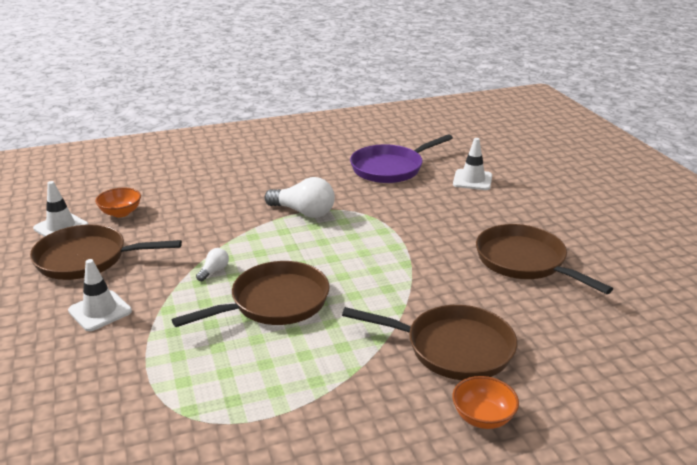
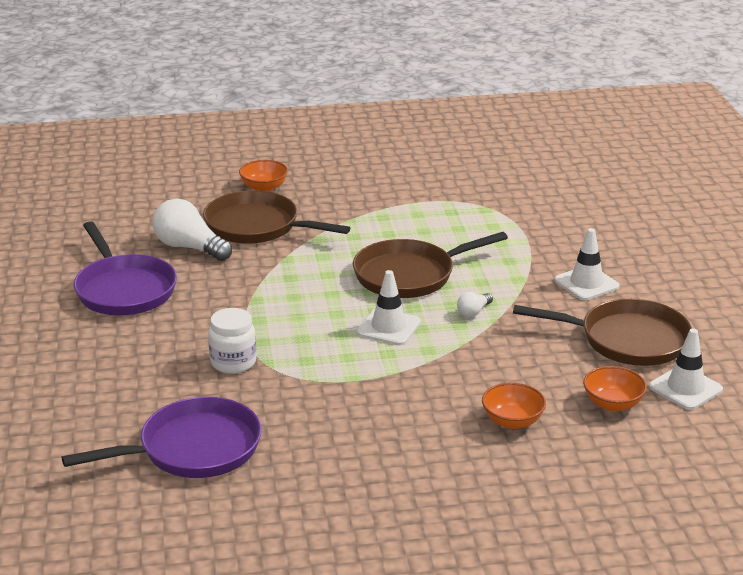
camera: 170 degrees left, 0 degrees up
white light bulb [264,177,335,218] -> white light bulb moved to [153,199,232,261]
white traffic cone [453,138,492,190] -> white traffic cone moved to [357,270,421,345]
brown pan [476,224,613,294] -> purple pan [74,221,177,315]
none -> white jar [208,308,256,374]
none -> orange bowl [482,383,546,429]

